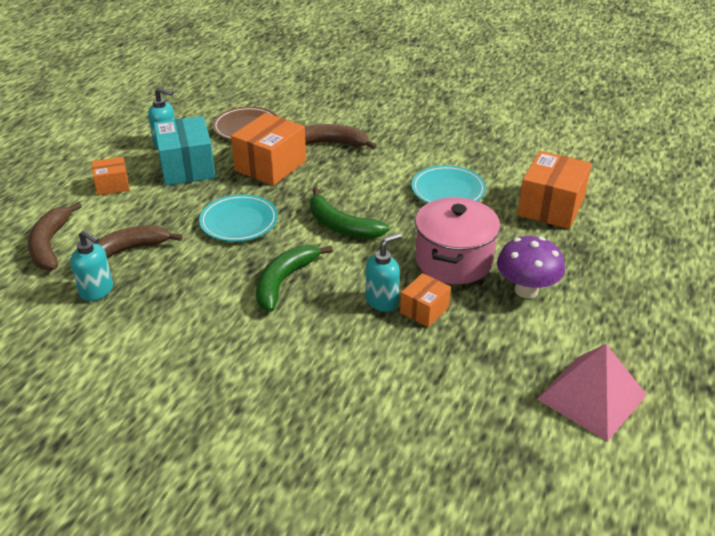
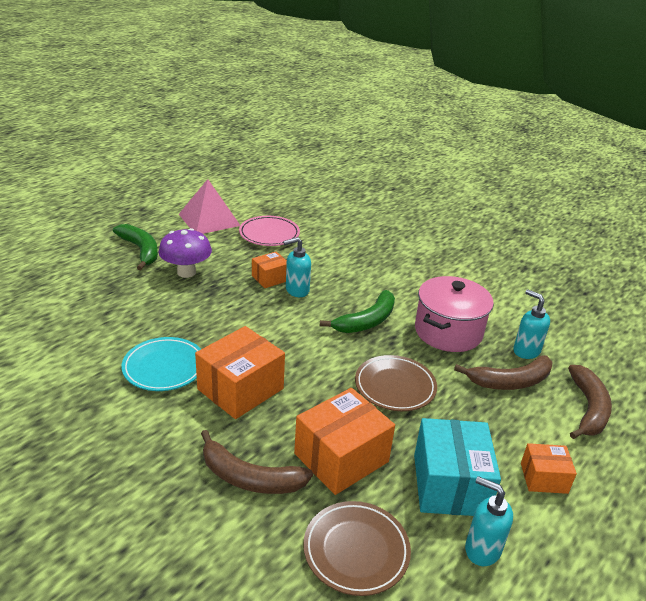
camera: 165 degrees left, 5 degrees down
turquoise plate [199,194,278,242] -> brown plate [355,355,437,411]
green banana [310,188,390,239] -> green banana moved to [113,224,158,270]
pink pot [415,197,500,284] -> pink pot moved to [415,276,494,352]
orange box [517,151,592,229] -> orange box moved to [195,326,285,419]
none -> pink plate [239,216,300,246]

